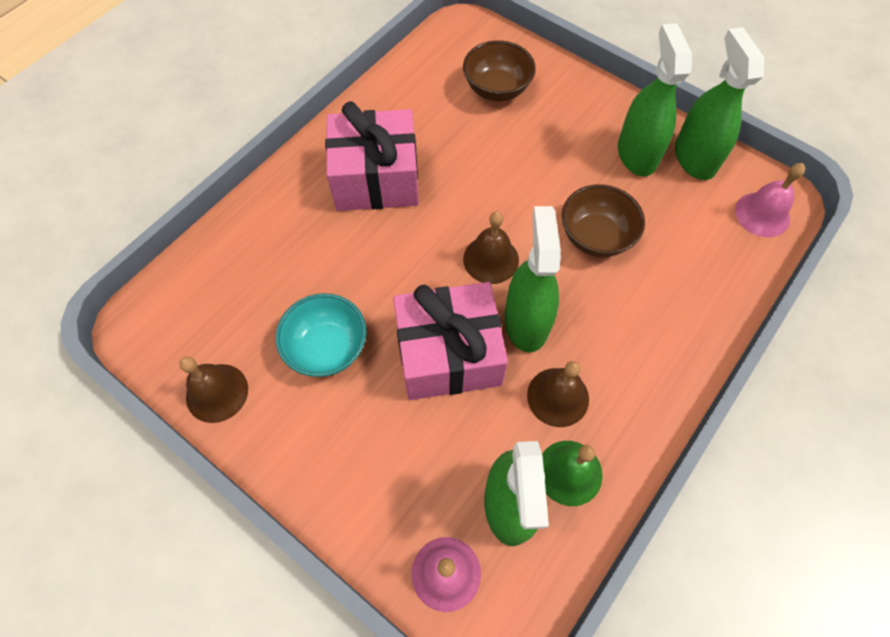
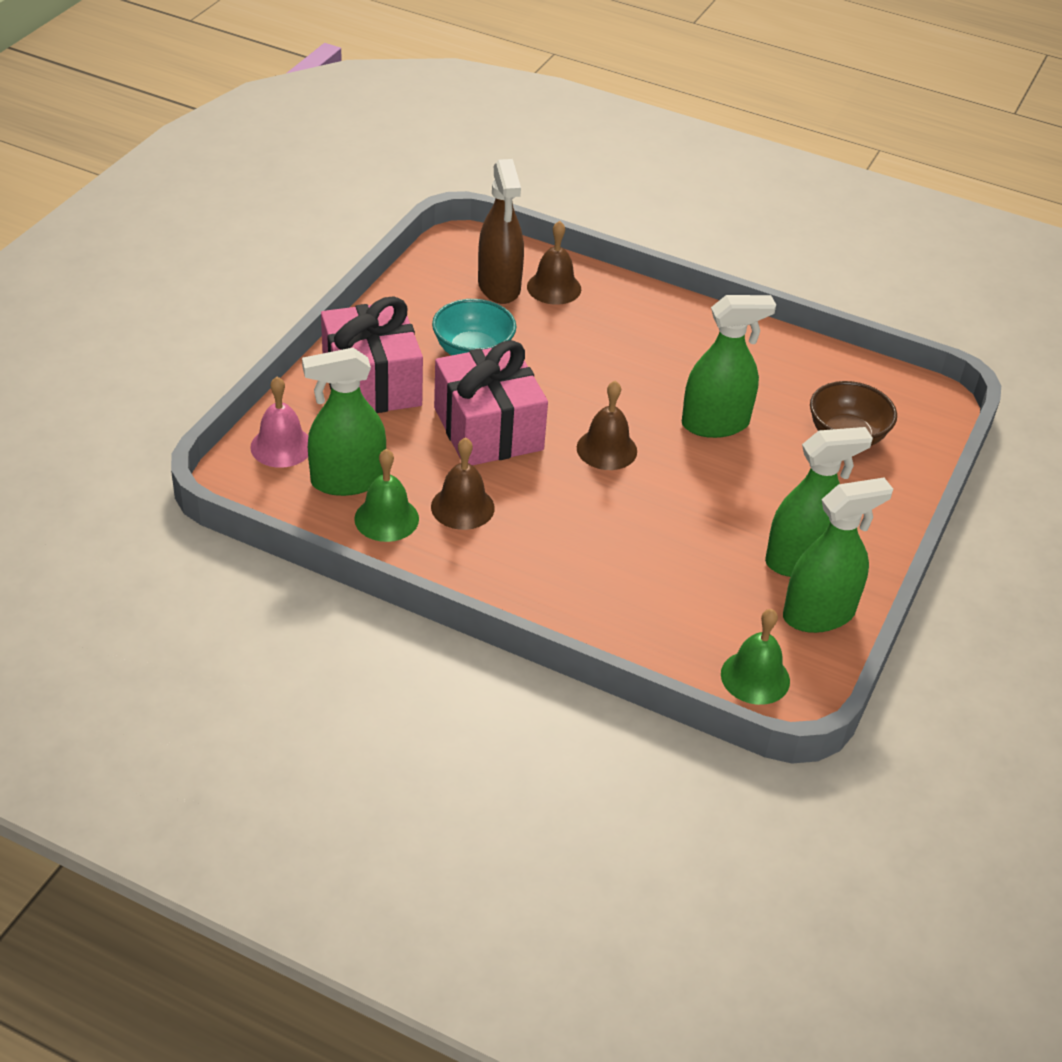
camera: 75 degrees right, 20 degrees down
brown bell [180,357,248,423] -> brown bell moved to [527,221,581,305]
pink gift [325,101,419,211] -> pink gift moved to [321,297,423,413]
green spray bottle [505,206,561,353] -> green spray bottle moved to [682,295,776,438]
brown bowl [562,184,645,257] -> none
pink bell [735,163,805,237] -> green bell [721,609,790,705]
none -> brown spray bottle [478,159,524,304]

